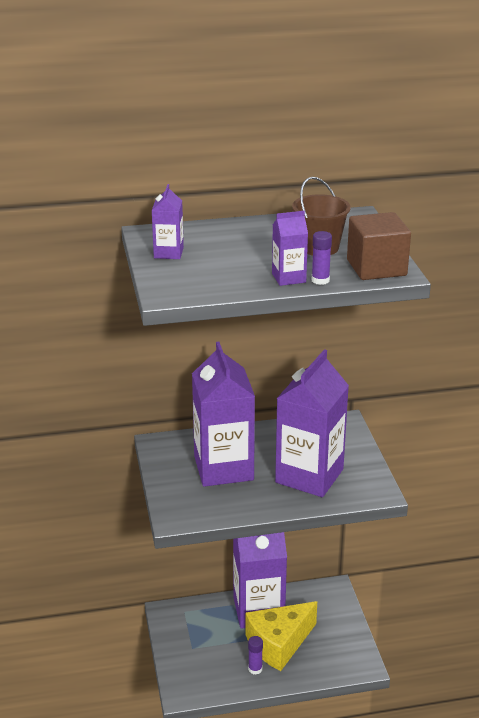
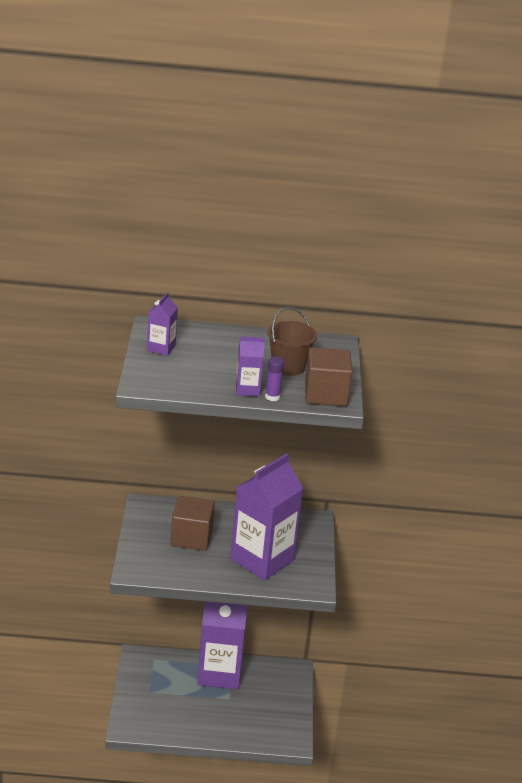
camera: 10 degrees right, 0 degrees up
purple carton [192,342,255,487] -> brown cube [171,496,215,551]
yellow cheese [246,601,317,671] -> none
purple glue stick [248,636,263,675] -> none

